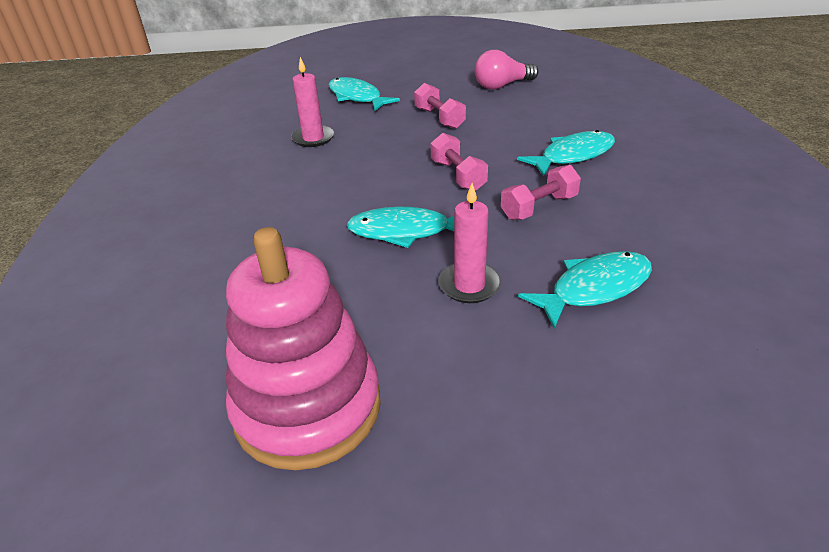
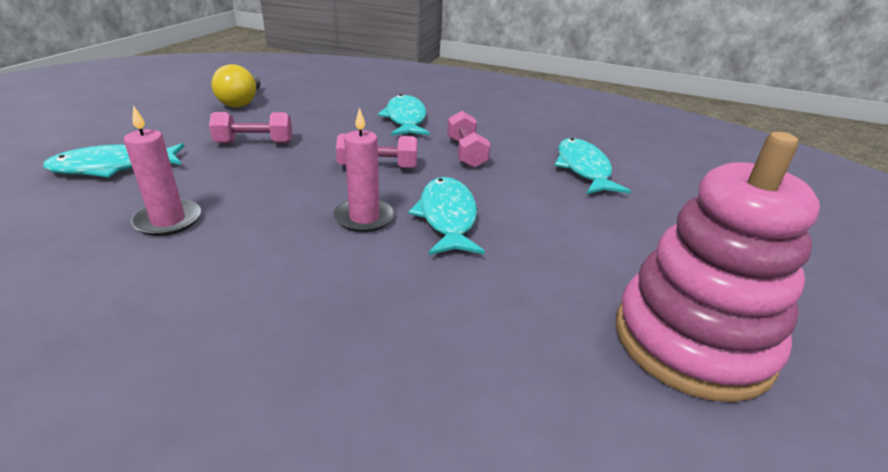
camera: 70 degrees left, 5 degrees down
turquoise fish [347,207,454,248] -> turquoise fish turned 150 degrees clockwise [408,177,485,255]
pink candle [438,183,501,303] -> pink candle moved to [333,107,395,232]
pink light bulb [475,50,538,89] -> yellow light bulb [211,64,261,108]

